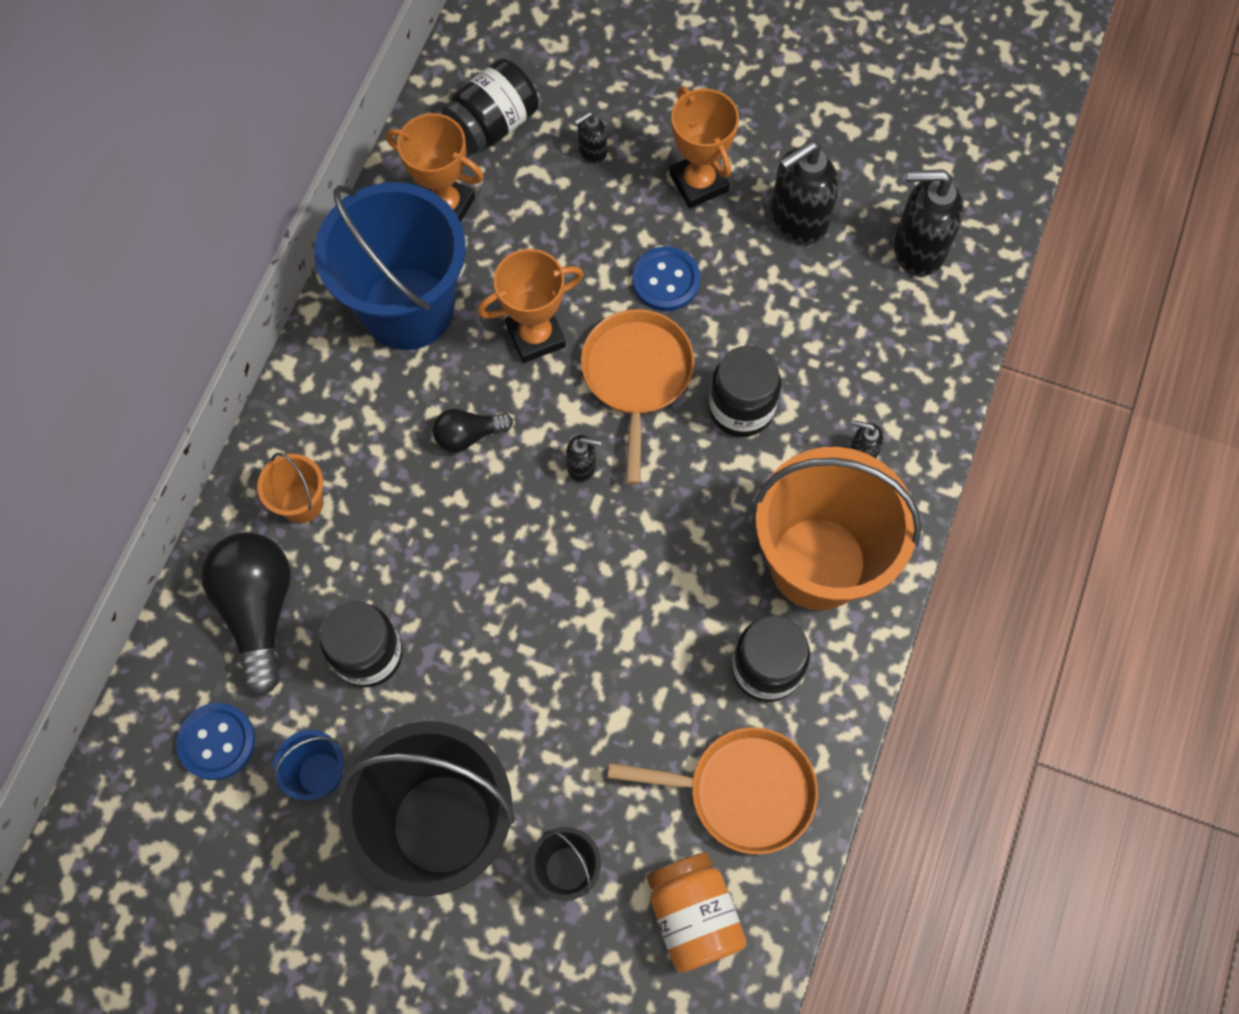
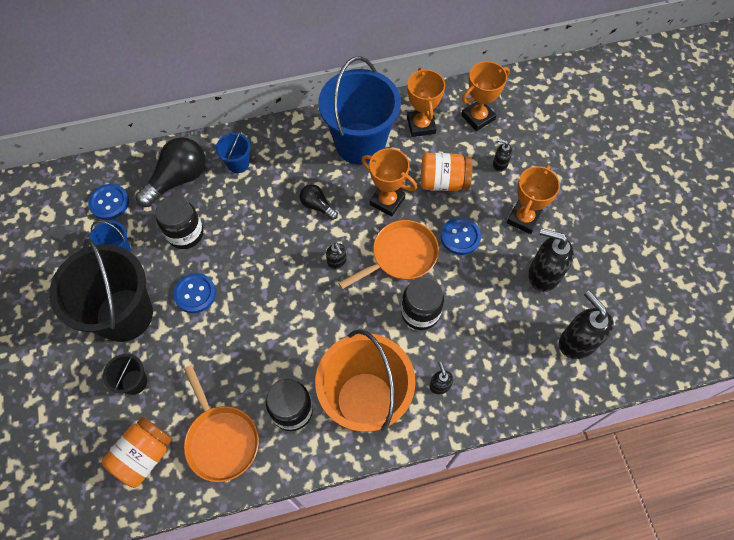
camera: 55 degrees right, 5 degrees down
orange bucket [257,453,324,523] -> blue bucket [216,131,251,173]
black jar [442,59,539,153] -> orange trophy [461,61,510,131]
none -> blue button [173,273,216,313]
none -> orange jar [421,153,472,191]

